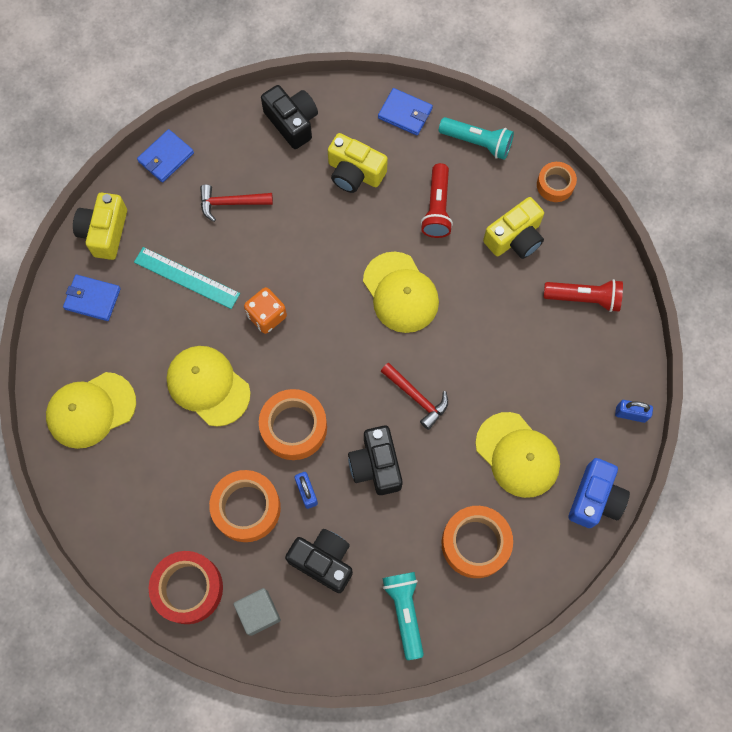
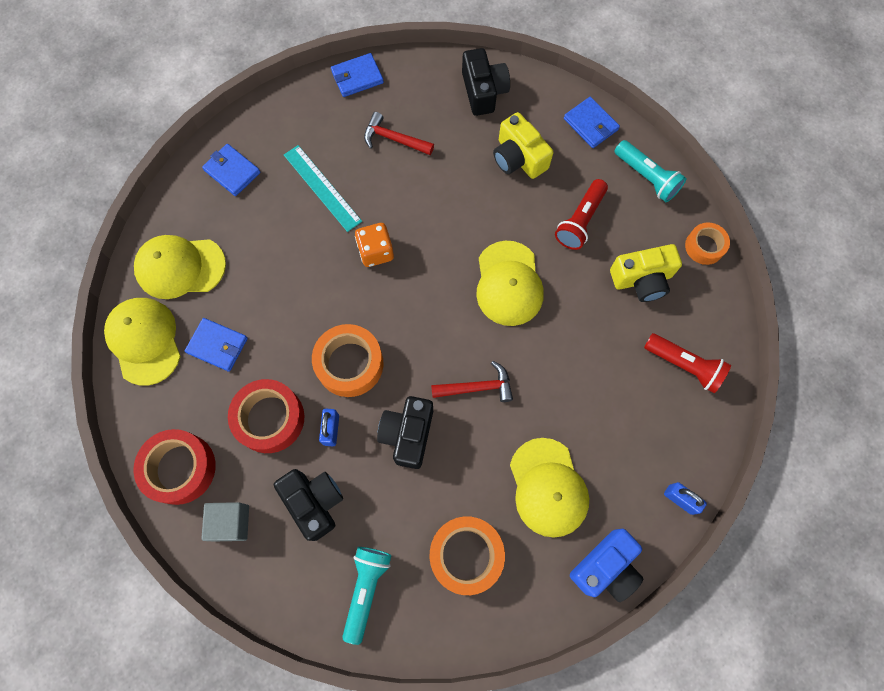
camera: 25 degrees right, 0 degrees up
yellow camera [73,193,127,260] -> none
yellow cap [166,346,250,427] -> yellow cap moved to [104,298,181,386]
orange tape [209,470,281,542] -> red tape [228,379,304,453]
red hammer [381,363,448,430] -> red hammer turned 75 degrees counterclockwise [431,361,513,402]
none -> blue wallet [185,318,248,372]

